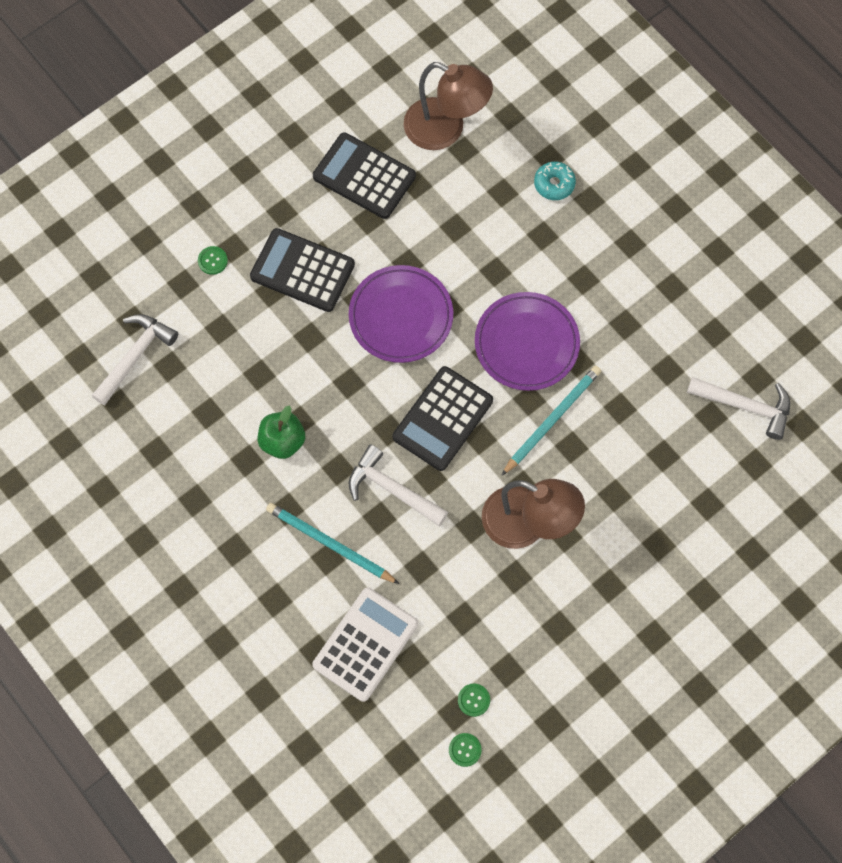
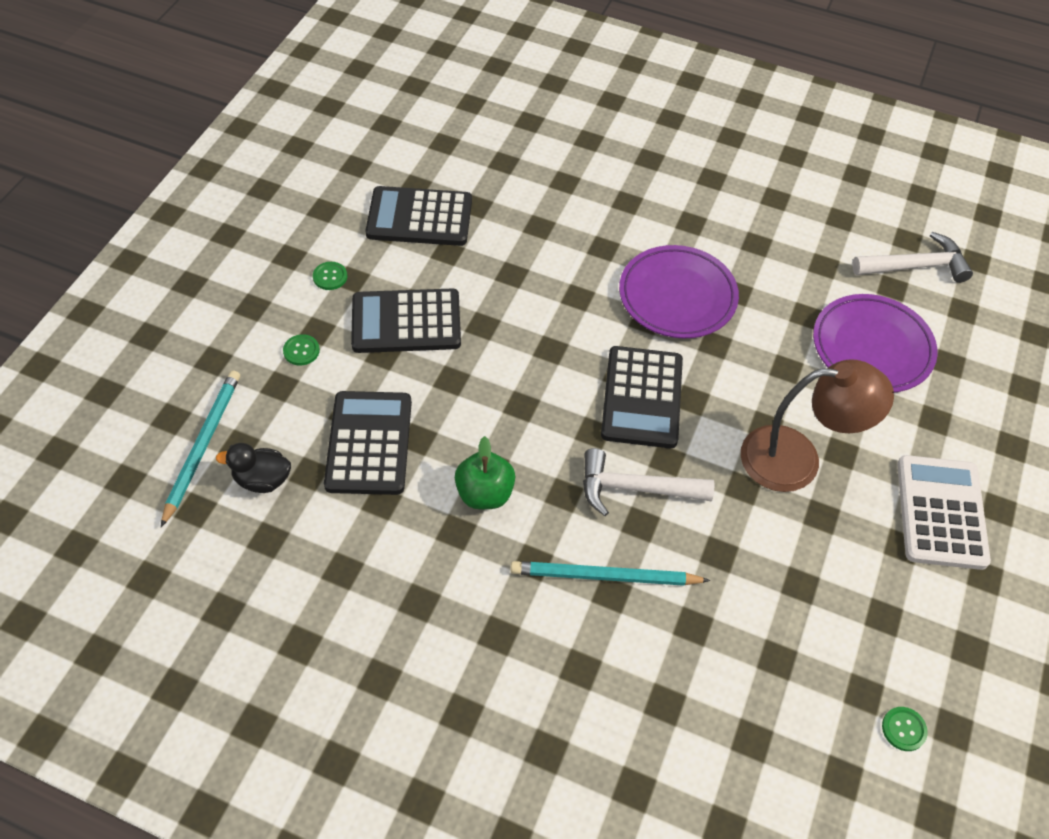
camera: 30 degrees left, 15 degrees down
white hammer [92,314,178,406] -> black duck [216,443,291,493]
white calculator [312,588,418,702] -> white calculator moved to [897,455,991,570]
purple plate [349,265,453,363] -> purple plate moved to [813,294,938,392]
brown lamp [404,62,493,150] -> none
green button [458,684,490,717] -> green button moved to [313,262,347,290]
turquoise pencil [501,366,601,476] -> turquoise pencil moved to [161,370,240,527]
turquoise donut [534,162,576,200] -> none
none -> black calculator [324,391,412,495]

